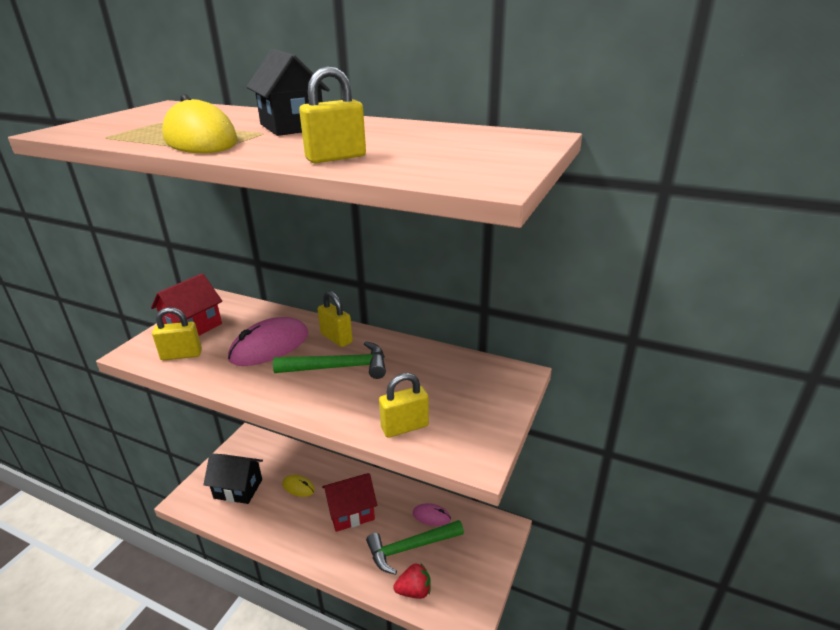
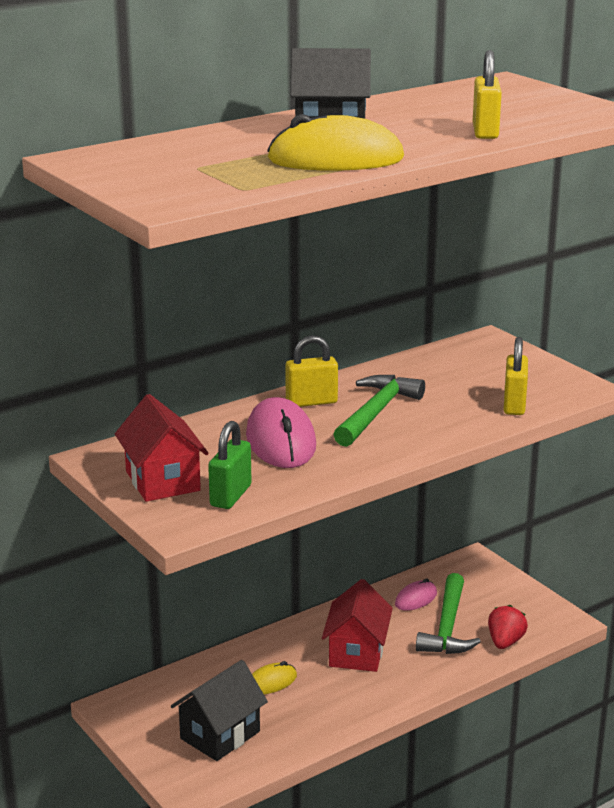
camera: 60 degrees left, 5 degrees down
yellow padlock [152,307,202,360] -> green padlock [208,421,252,509]

